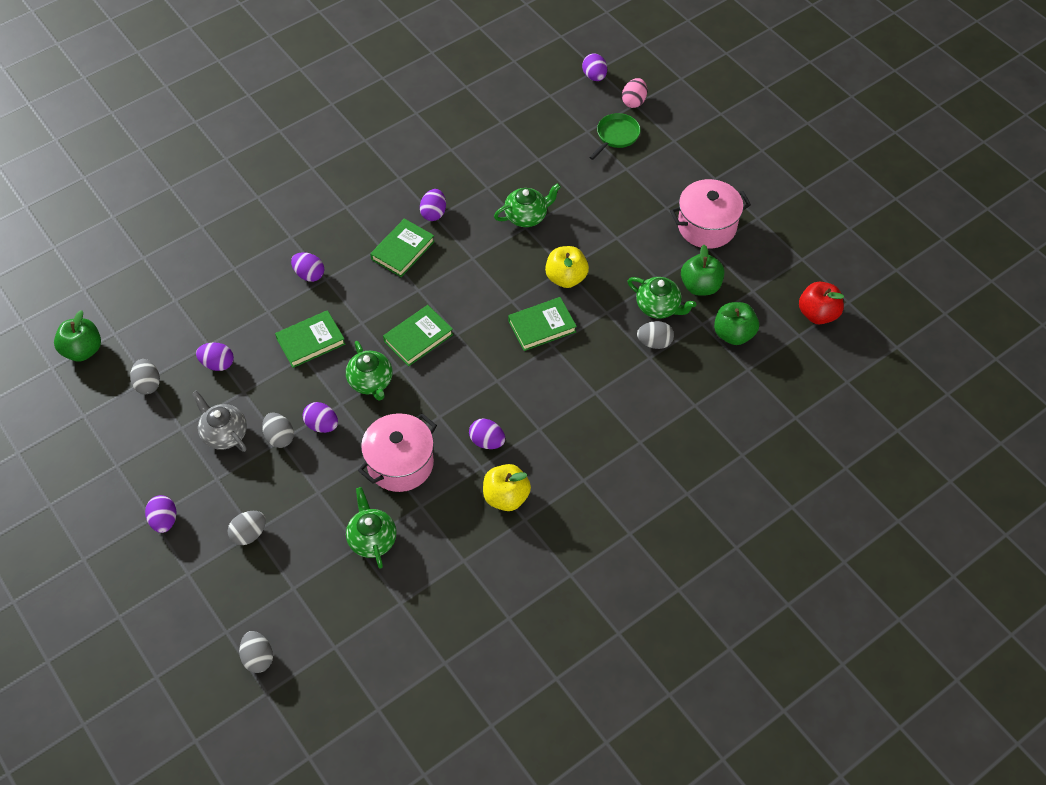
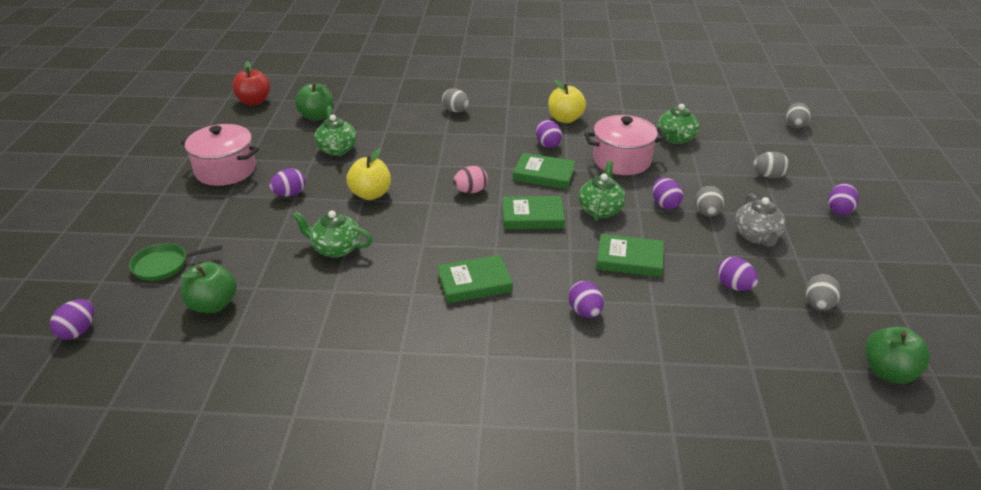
camera: 140 degrees left, 20 degrees down
purple egg [420,189,446,221] -> purple egg moved to [269,169,306,196]
green book [508,297,577,351] -> green book moved to [513,153,576,189]
pink egg [622,78,647,108] -> pink egg moved to [453,166,488,193]
grey egg [637,321,674,349] -> grey egg moved to [442,88,469,112]
green apple [681,245,724,295] -> green apple moved to [181,262,237,313]

